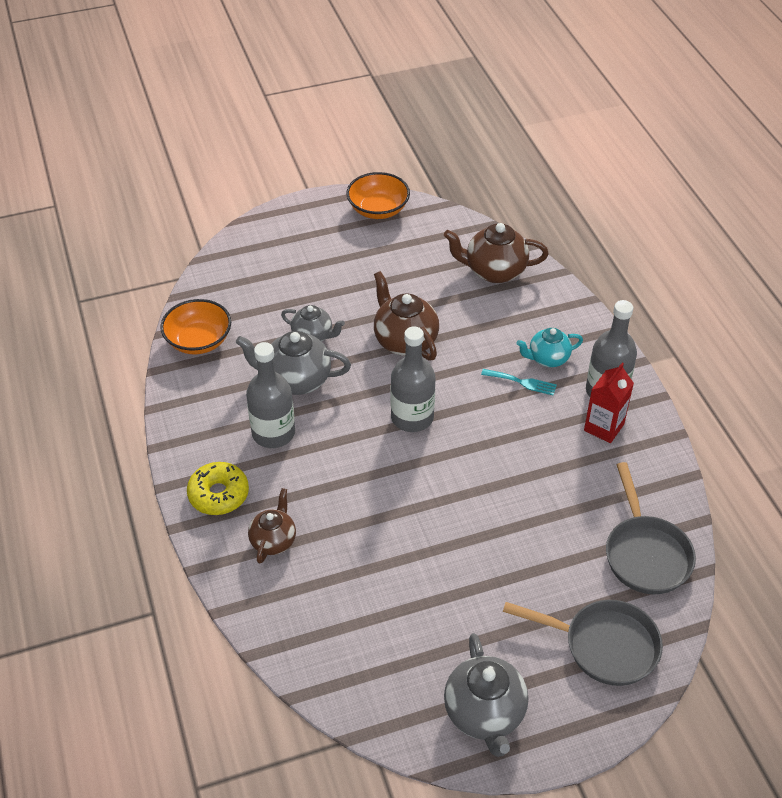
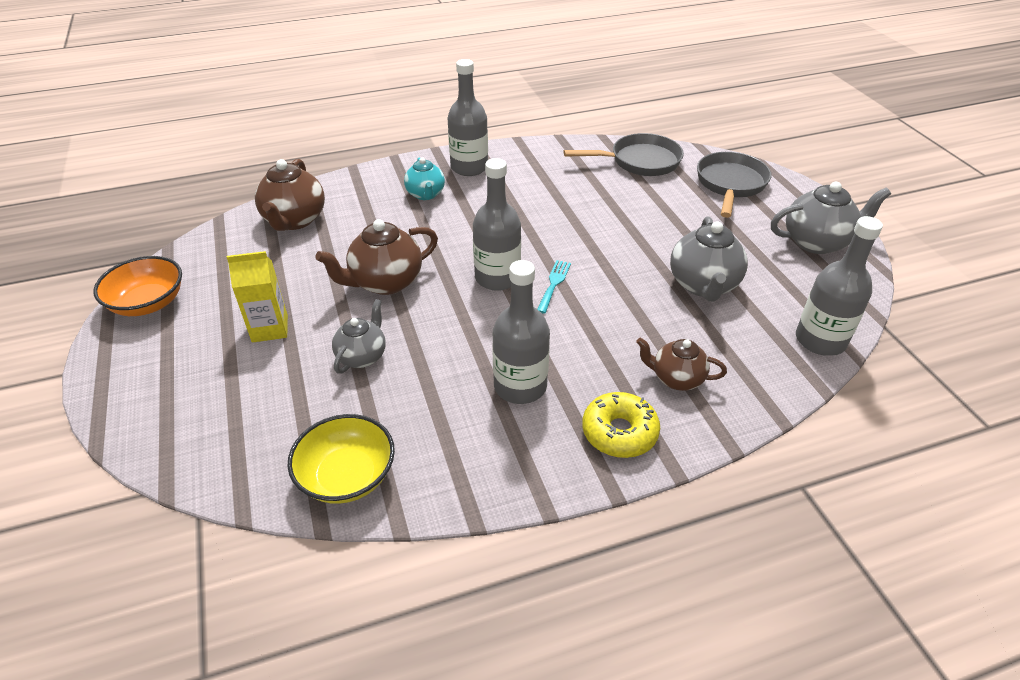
camera: 90 degrees left, 5 degrees down
orange bowl [160,299,231,354] -> yellow bowl [288,414,395,504]
grey teapot [236,331,351,395] -> grey teapot moved to [670,216,748,301]
turquoise fork [481,369,557,395] -> turquoise fork moved to [537,260,571,313]
red carton [584,363,634,443] -> none
none -> yellow carton [227,251,288,343]
none -> grey bottle [796,216,883,356]

